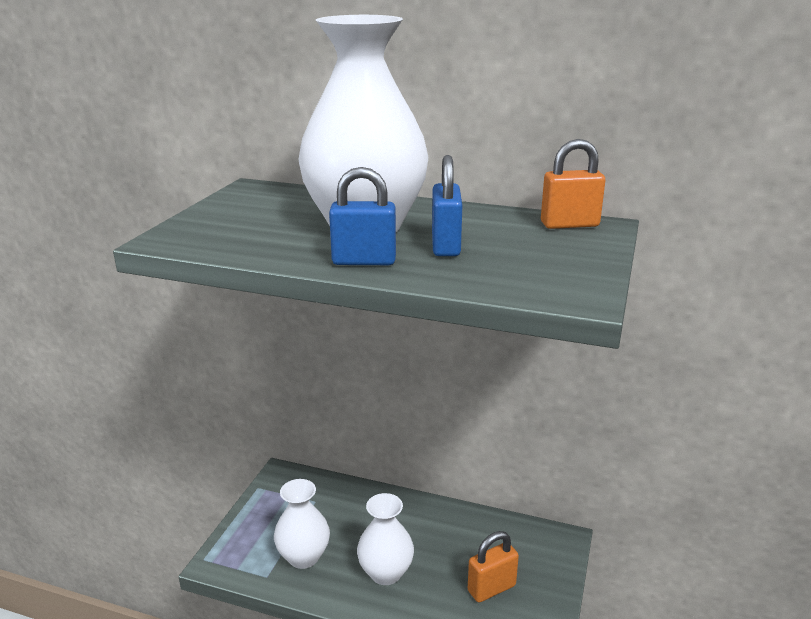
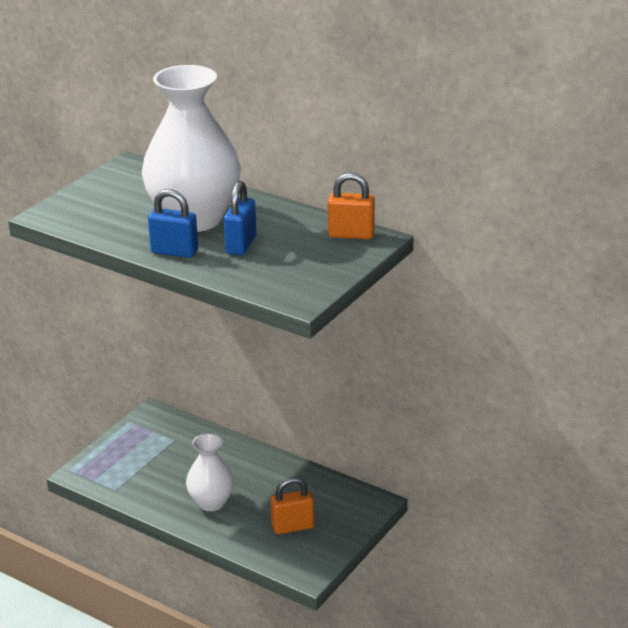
camera: 15 degrees right, 5 degrees up
white vase [274,479,330,569] -> none

